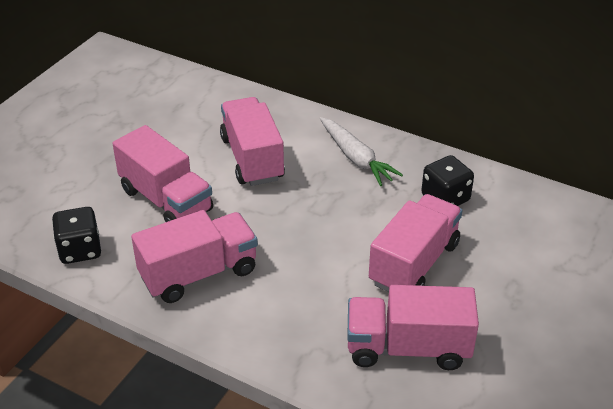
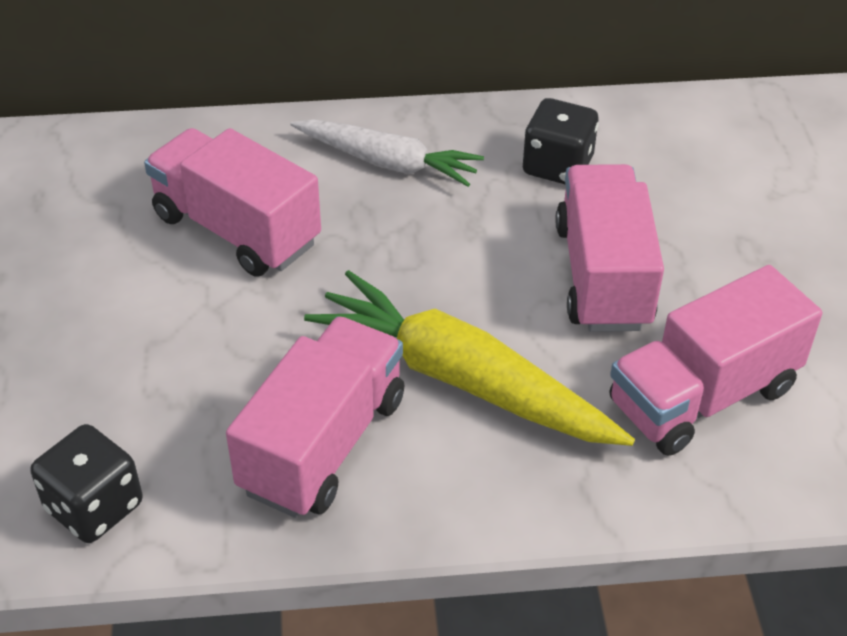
camera: 35 degrees left, 5 degrees up
pink truck [112,125,213,222] -> none
none -> yellow carrot [304,270,635,446]

